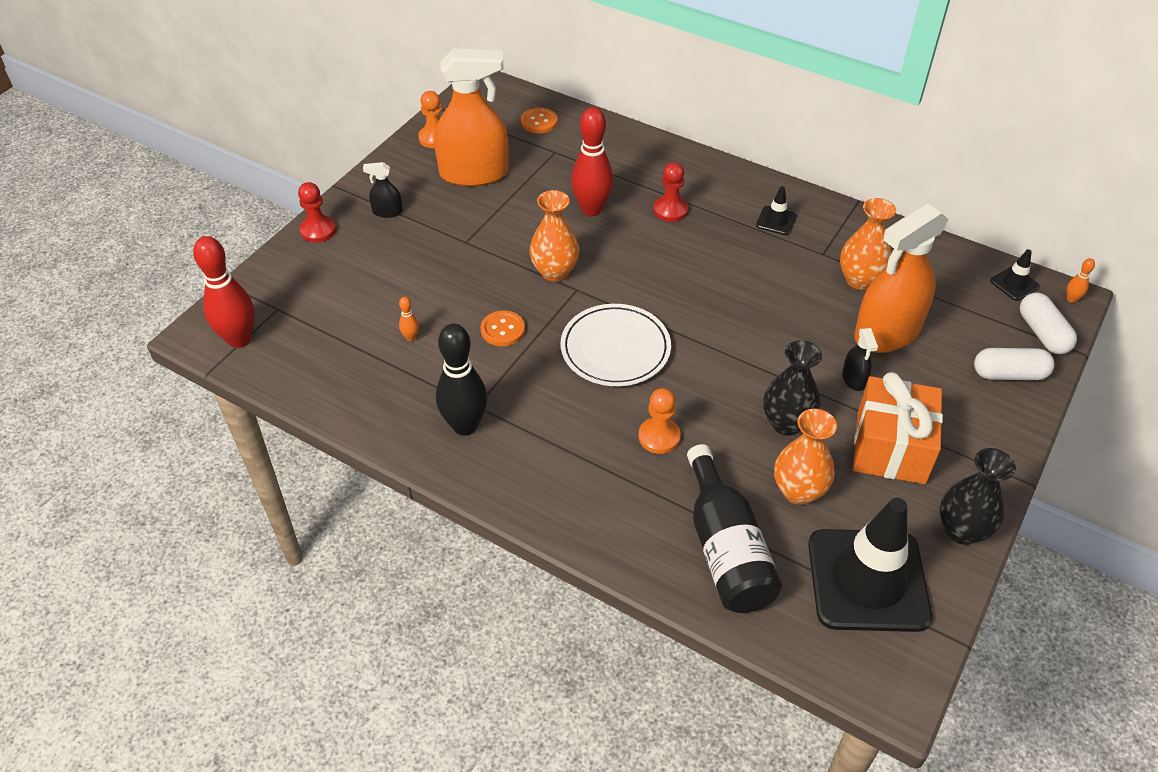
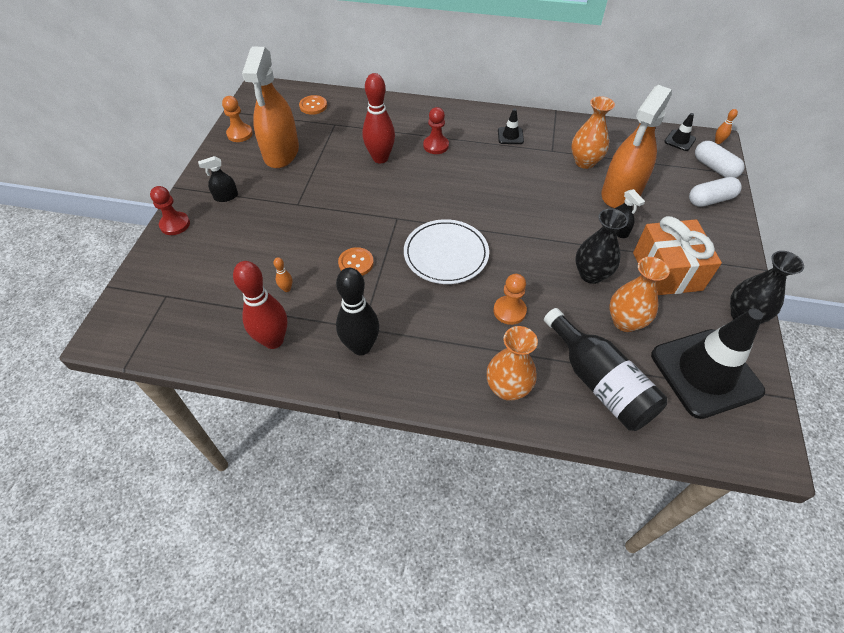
camera: 20 degrees left, 5 degrees up
red bowling pin [193,236,255,348] -> red bowling pin moved to [233,261,287,349]
orange spray bottle [434,48,509,187] -> orange spray bottle turned 120 degrees clockwise [242,46,299,168]
orange vase [530,190,579,282] -> orange vase moved to [487,326,538,401]

